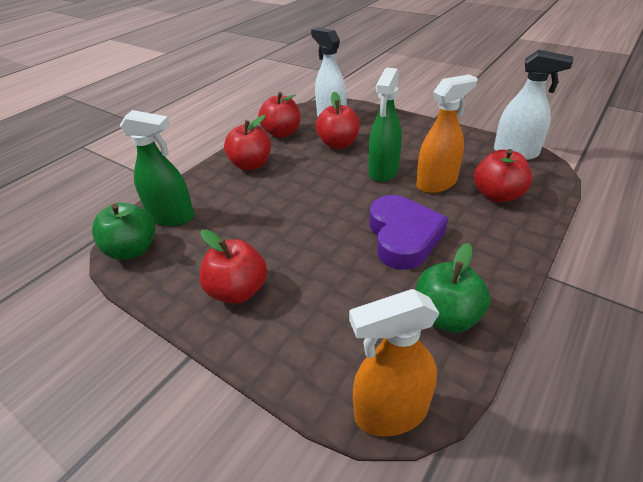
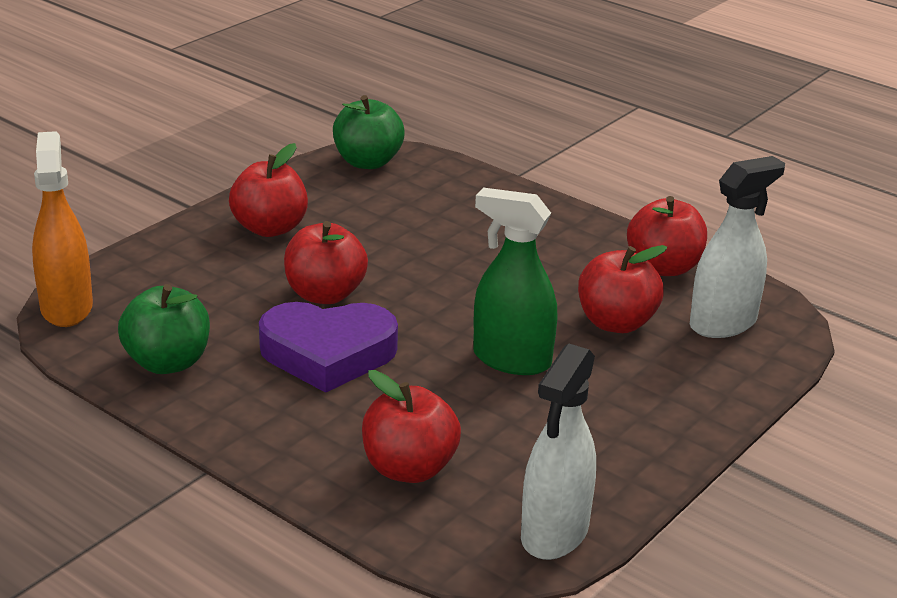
camera: 90 degrees right, 10 degrees down
green spray bottle [120,110,194,226] -> none
red apple [224,115,271,171] -> red apple moved to [284,221,368,304]
orange spray bottle [416,74,478,193] -> none

